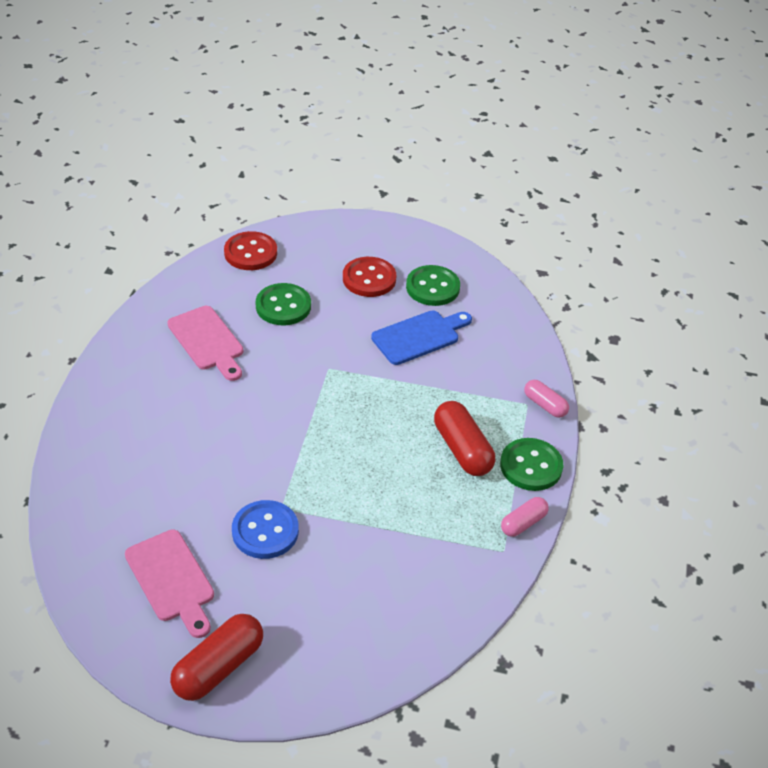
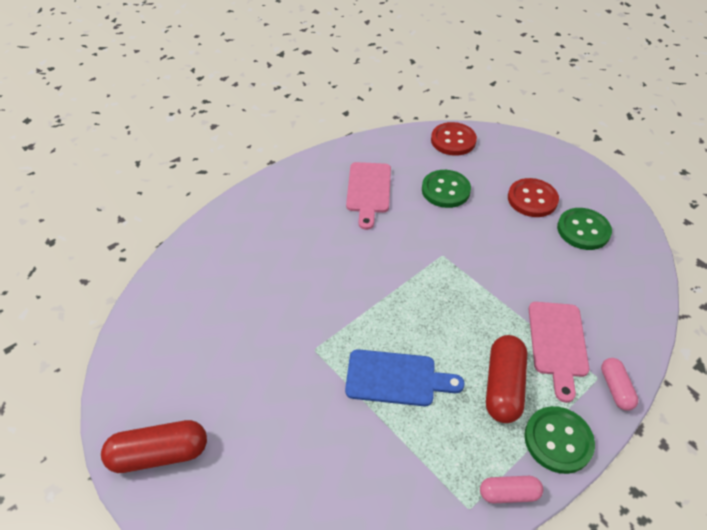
camera: 40 degrees right, 5 degrees up
pink cutting board [125,530,214,638] -> pink cutting board moved to [529,302,589,403]
blue button [232,500,299,559] -> none
blue cutting board [371,311,472,365] -> blue cutting board moved to [345,349,465,406]

